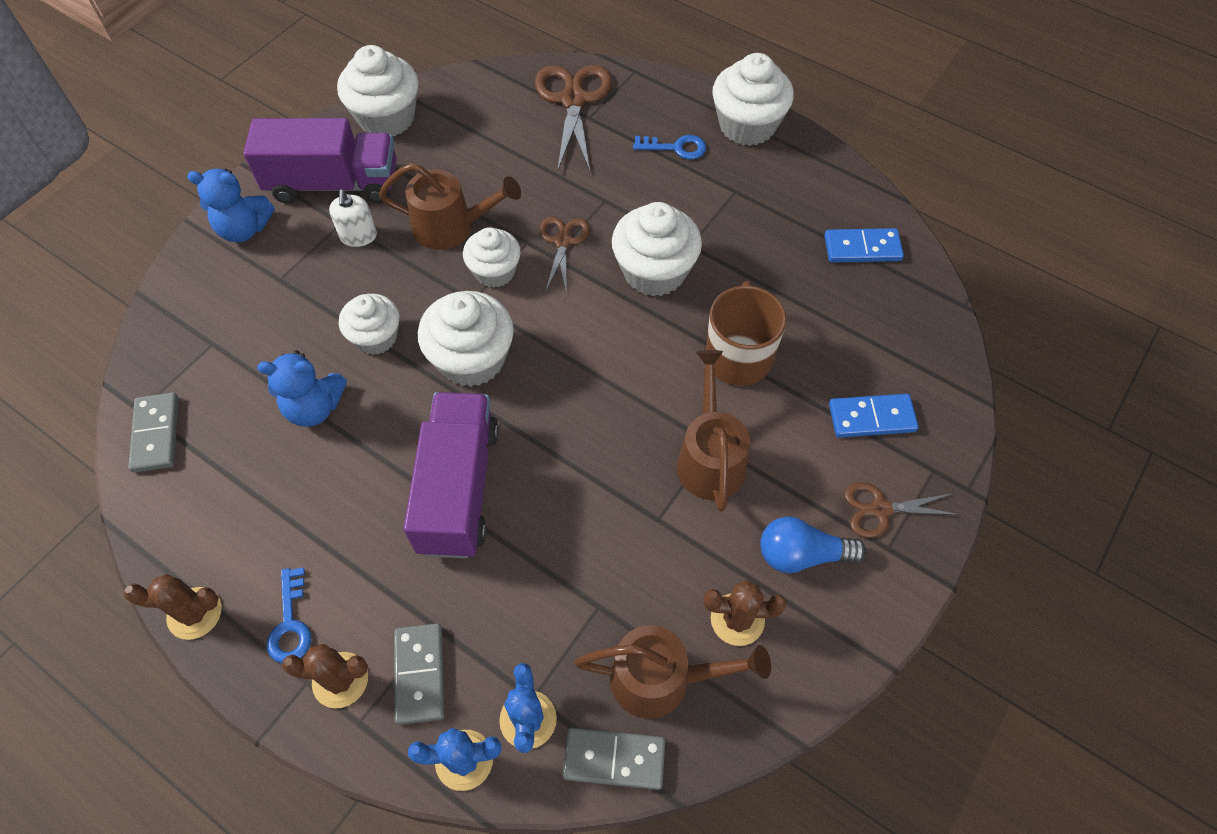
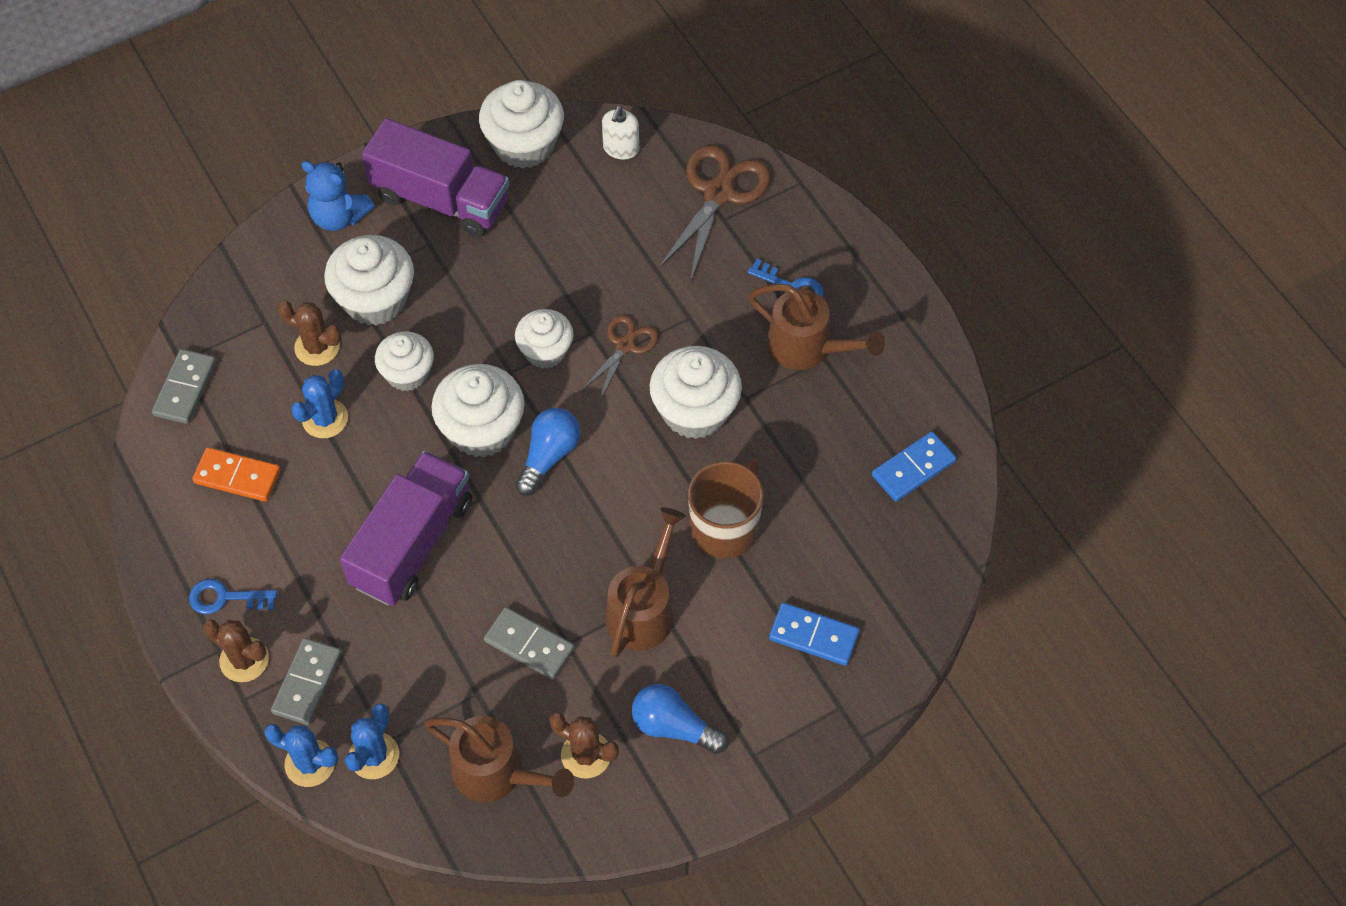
camera: 25 degrees right, 0 degrees up
brown cactus [124,574,222,640] -> brown cactus moved to [278,301,341,366]
blue teddy bear [257,350,347,427] -> blue cactus [291,369,348,438]
blue key [267,567,311,663] -> blue key turned 75 degrees clockwise [189,579,277,614]
white soap dispenser [329,190,377,247] -> white soap dispenser moved to [602,106,639,159]
brown watering can [379,163,521,250] -> brown watering can moved to [749,284,885,370]
grey domino [562,727,665,790] -> grey domino moved to [484,607,574,679]
white cupcake [712,53,794,146] -> white cupcake moved to [324,235,414,326]
blue domino [824,228,904,262] -> blue domino turned 60 degrees counterclockwise [872,431,956,502]
brown scissors [844,482,960,538] -> none
none -> orange domino [192,447,281,502]
none -> blue light bulb [515,408,580,496]

